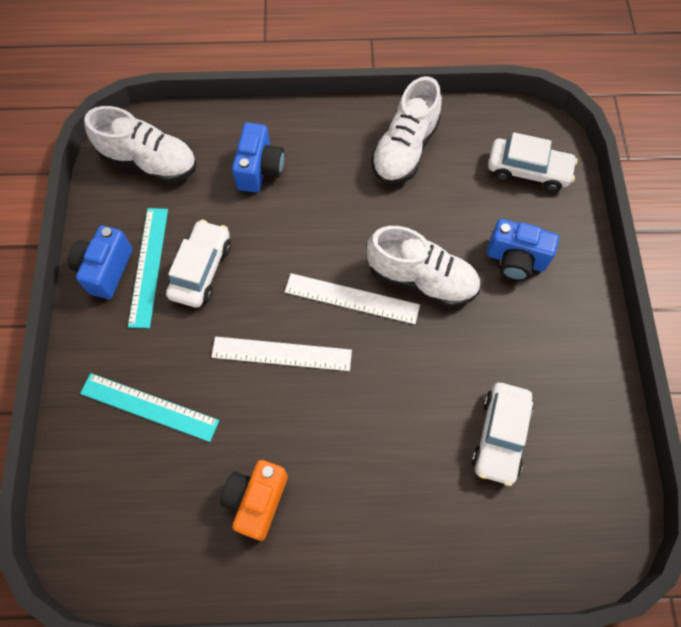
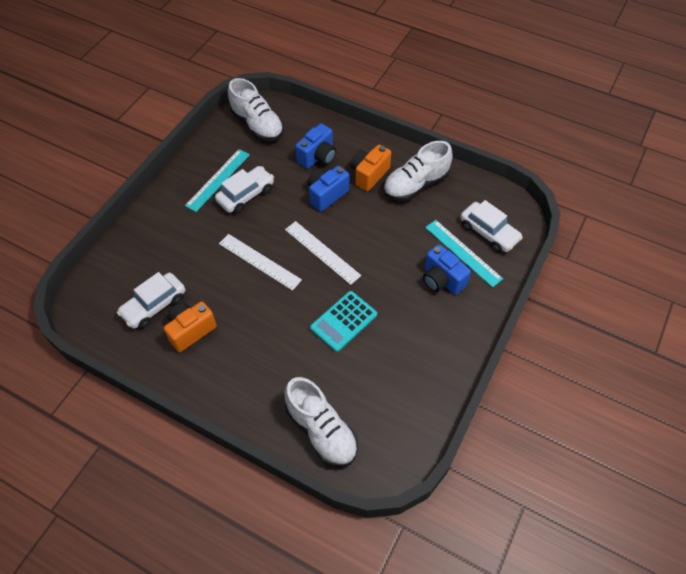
camera: 30 degrees right, 10 degrees down
blue camera [68,226,133,299] -> blue camera moved to [308,166,349,212]
turquoise ruler [80,373,219,442] -> turquoise ruler moved to [425,220,503,287]
white shoe [366,226,480,307] -> white shoe moved to [284,377,358,467]
white car [472,383,533,486] -> white car moved to [117,272,185,329]
none -> turquoise calculator [310,291,377,352]
none -> orange camera [350,145,391,191]

